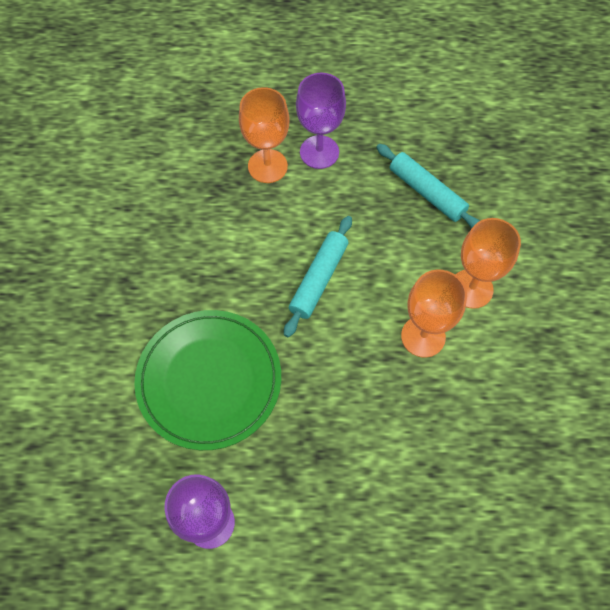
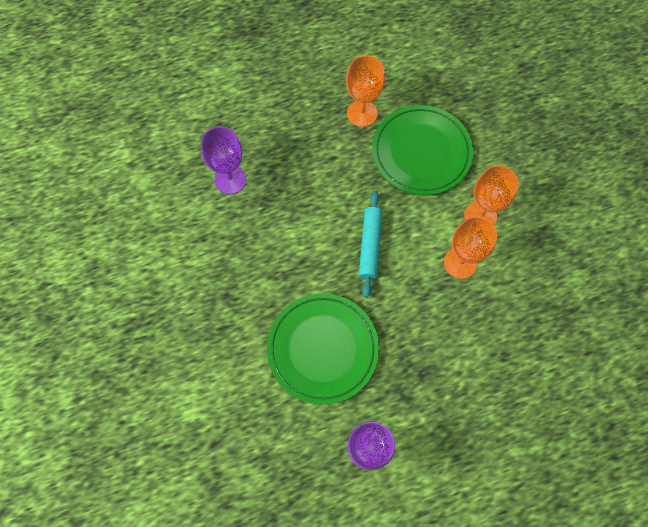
camera: 20 degrees left, 5 degrees up
orange goblet [239,87,289,183] -> orange goblet moved to [346,55,385,127]
purple goblet [296,73,346,169] -> purple goblet moved to [201,127,246,194]
turquoise rolling pin [376,144,480,228] -> green plate [372,105,473,195]

